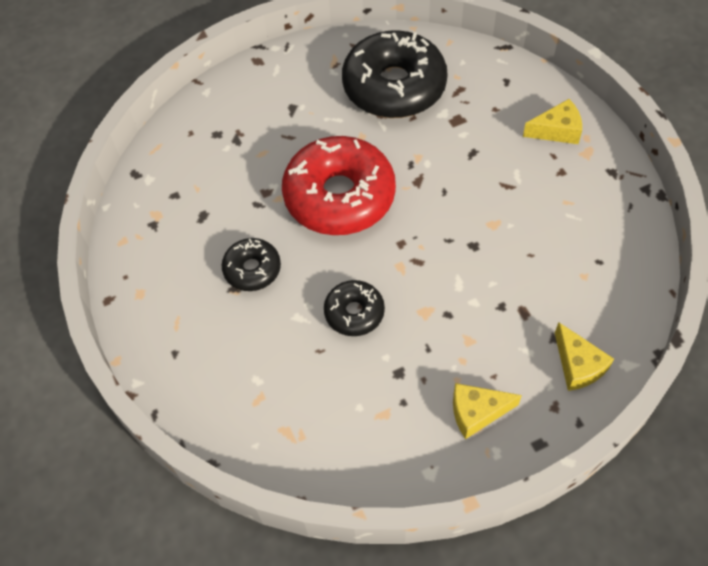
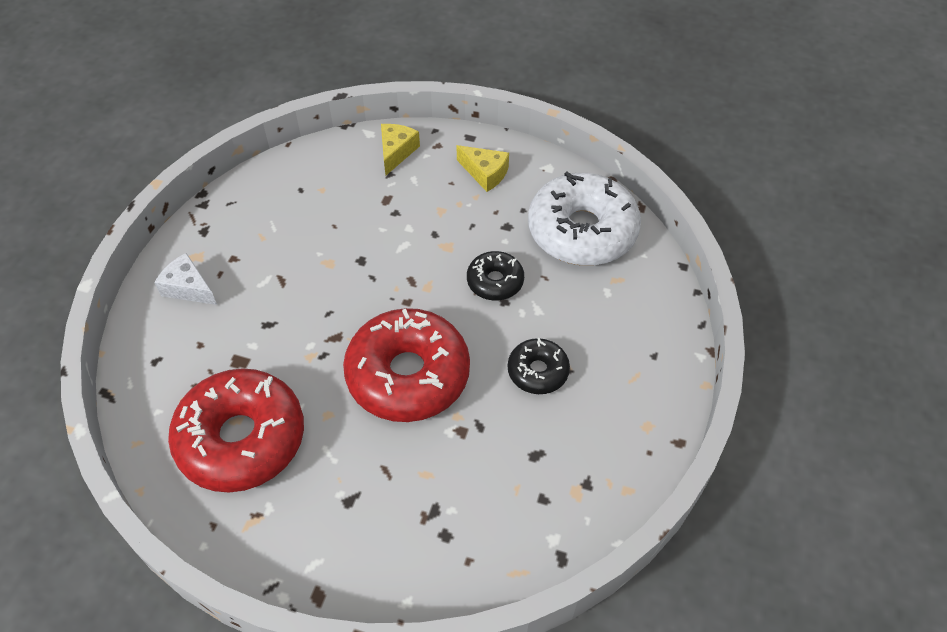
camera: 140 degrees left, 5 degrees down
black donut [342,30,447,118] -> red donut [168,368,304,493]
yellow cheese [523,99,582,144] -> white cheese [154,253,217,305]
none -> white donut [528,172,641,266]

